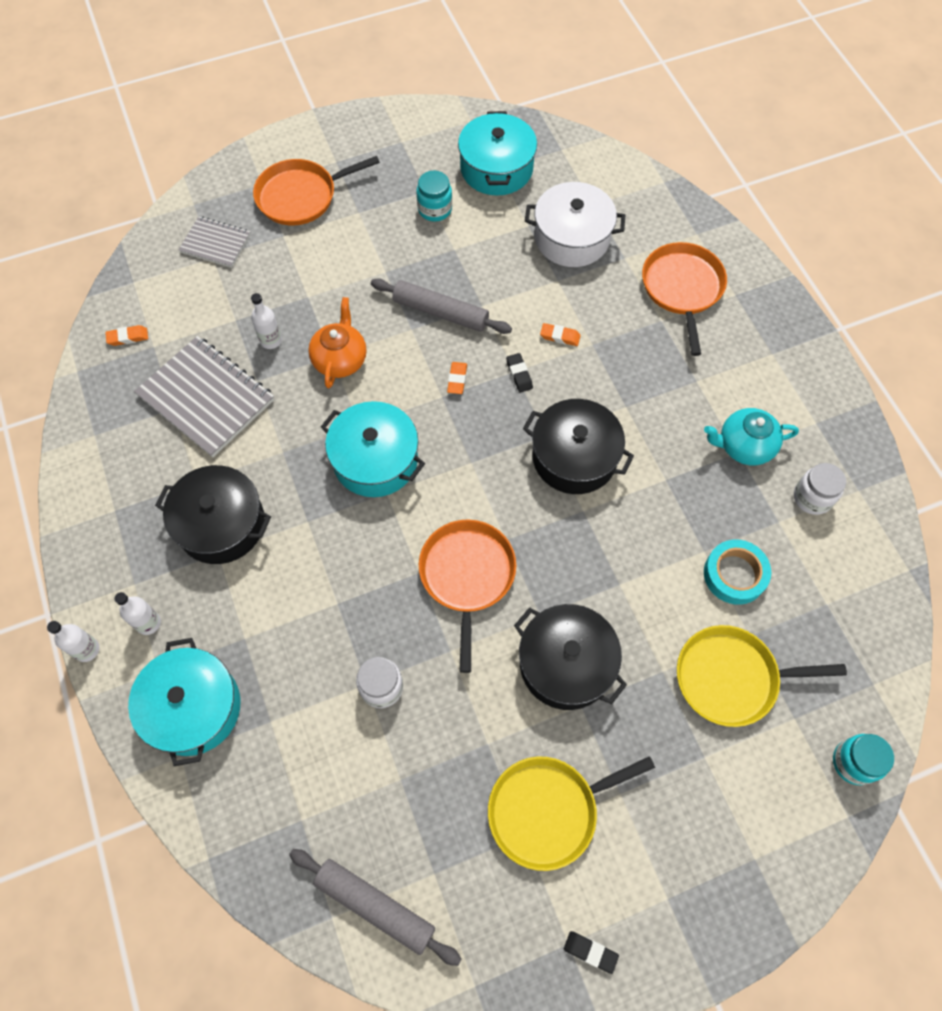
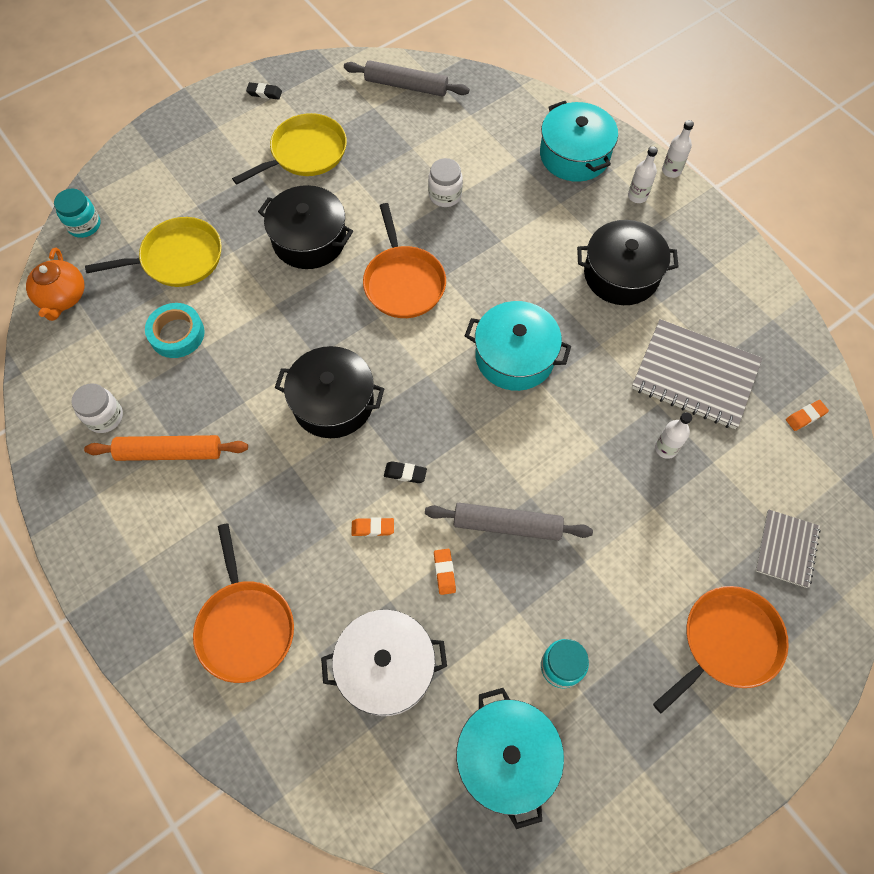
camera: 165 degrees right, 0 degrees up
grey notebook [179,216,251,268] -> grey notebook turned 75 degrees counterclockwise [755,509,821,588]
orange teapot [308,297,367,388] -> orange teapot moved to [26,247,85,321]
orange eraser [447,362,467,394] -> orange eraser moved to [434,549,456,595]
black eraser [506,353,533,393] -> black eraser turned 45 degrees counterclockwise [384,461,427,483]
turquoise teapot [704,408,799,466] -> orange rolling pin [84,435,248,461]

